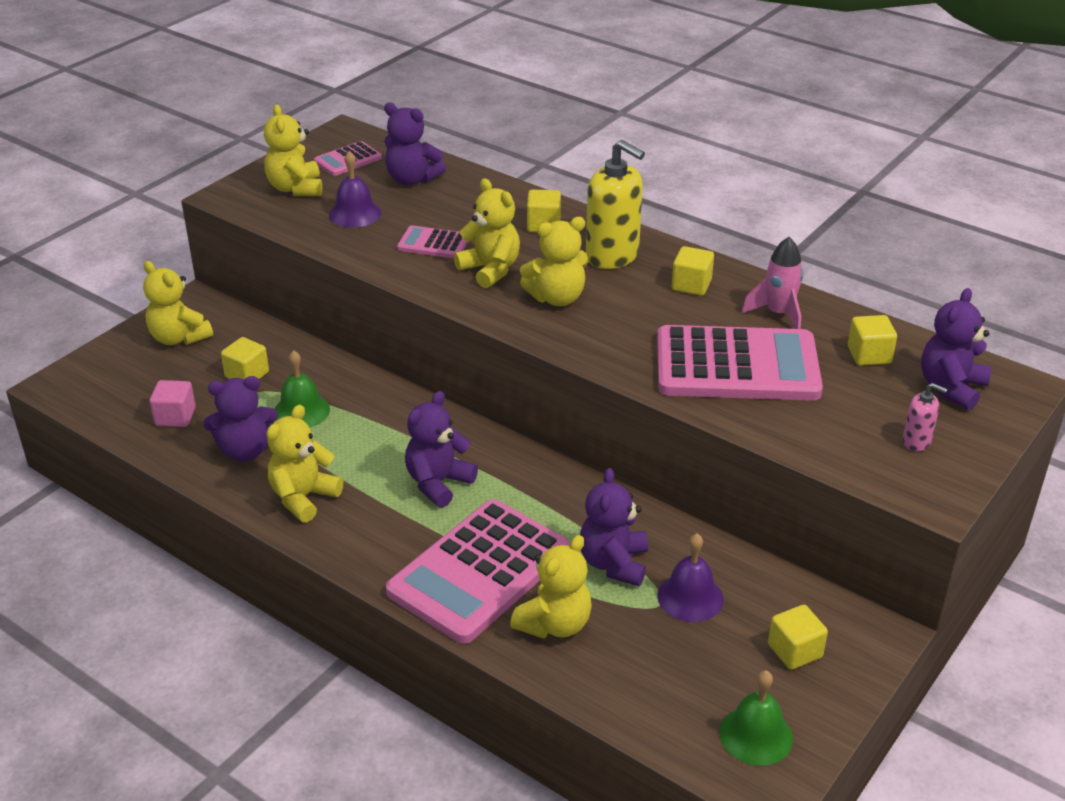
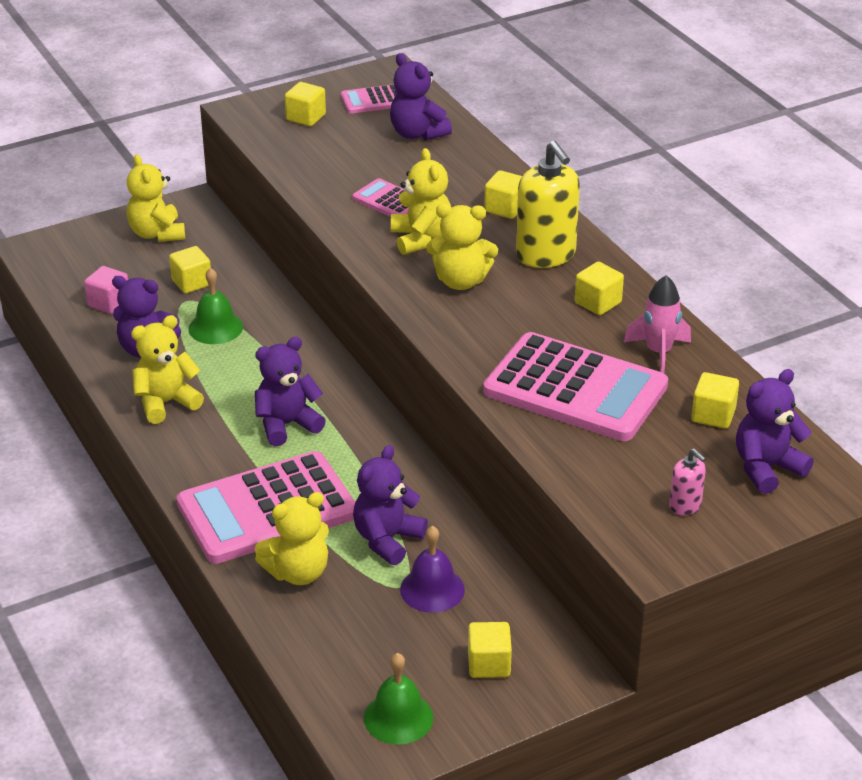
camera: 25 degrees right, 0 degrees up
yellow teddy bear [264,105,322,196] -> yellow cube [285,82,326,126]
purple bell [329,151,381,228] -> none

